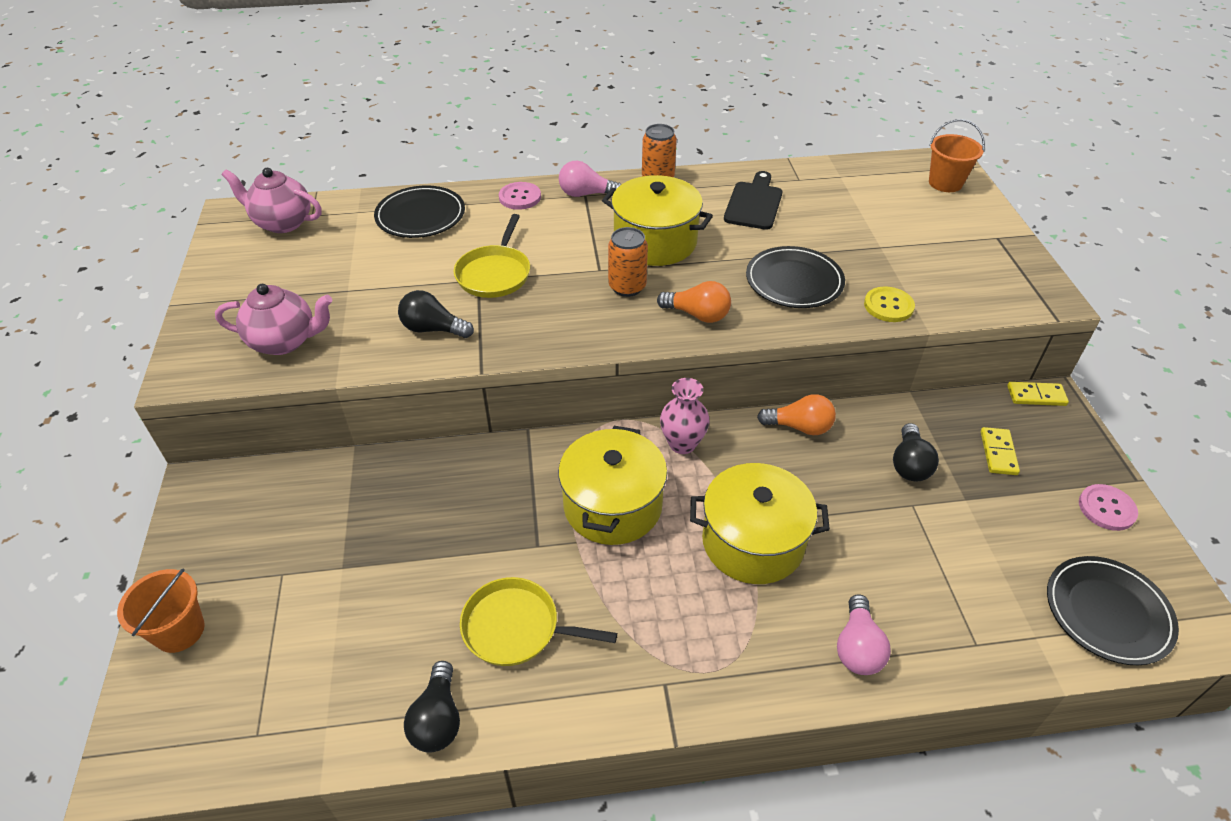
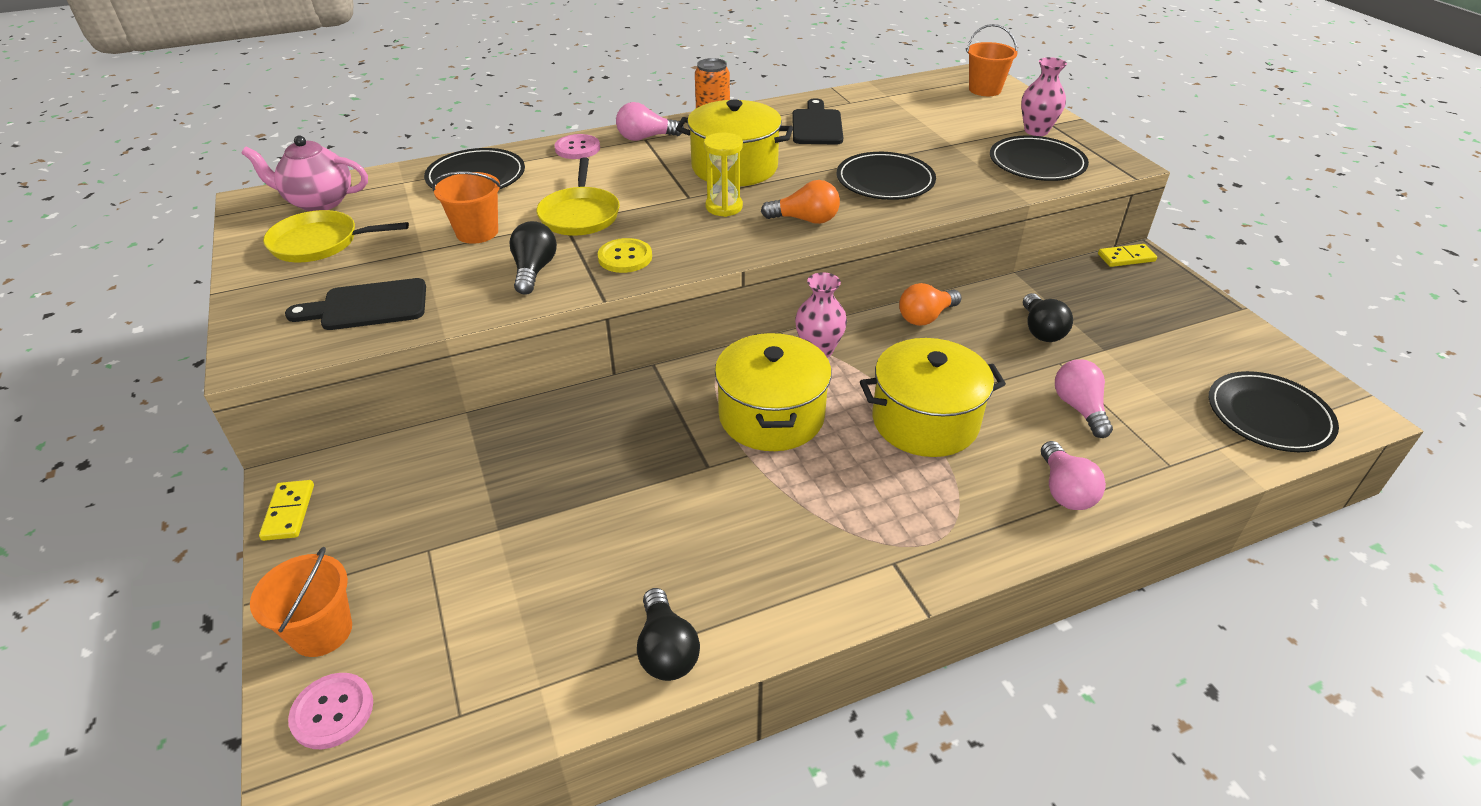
camera: 15 degrees left, 5 degrees down
pink teapot [215,284,332,355] -> black cutting board [285,278,426,330]
black light bulb [398,290,474,338] -> black light bulb turned 90 degrees clockwise [509,221,557,295]
yellow pan [460,577,617,666] -> yellow pan moved to [263,210,409,262]
orange can [608,227,648,297] -> yellow hourglass [704,133,743,217]
orange light bulb [757,394,836,435] -> orange light bulb turned 150 degrees clockwise [899,283,962,326]
yellow button [864,286,915,322] -> yellow button moved to [598,238,652,273]
yellow domino [981,427,1020,475] -> yellow domino moved to [259,480,314,541]
pink button [1079,484,1138,531] -> pink button moved to [288,673,373,749]
none -> orange bucket [432,171,501,244]
none -> black plate [990,135,1089,181]
none -> pink vase [1021,57,1067,136]
none -> pink light bulb [1055,359,1113,438]

